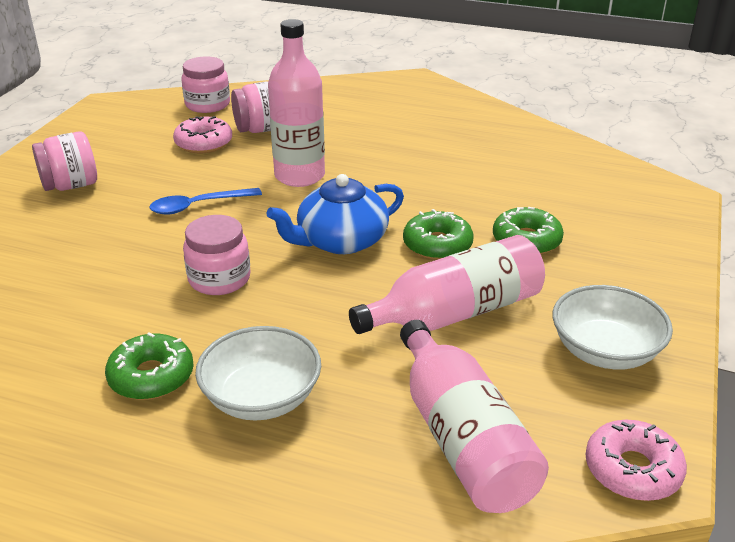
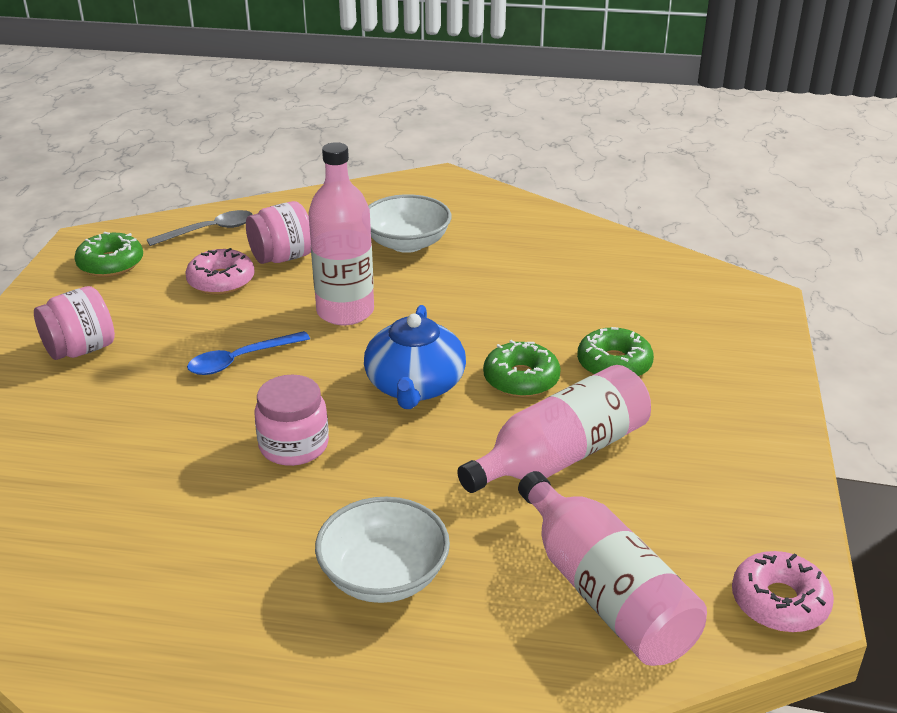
camera: 10 degrees left, 0 degrees up
green donut [105,333,194,400] -> green donut moved to [74,232,143,277]
pink jar [182,56,230,113] -> grey spoon [147,210,253,246]
blue teapot [267,174,404,254] -> blue teapot turned 45 degrees counterclockwise [364,305,466,409]
white bowl [552,285,673,370] -> white bowl moved to [368,194,451,253]

